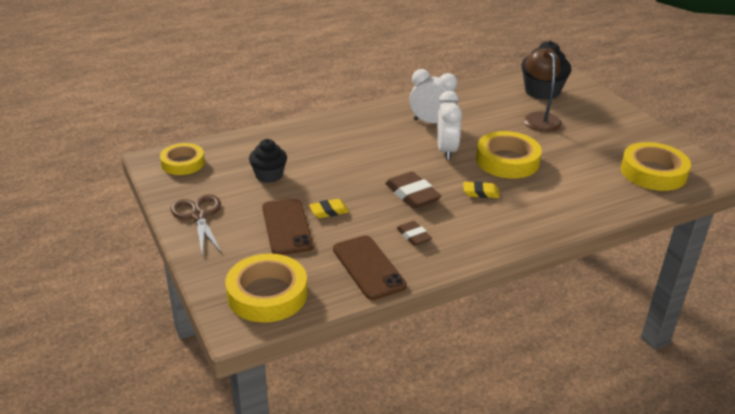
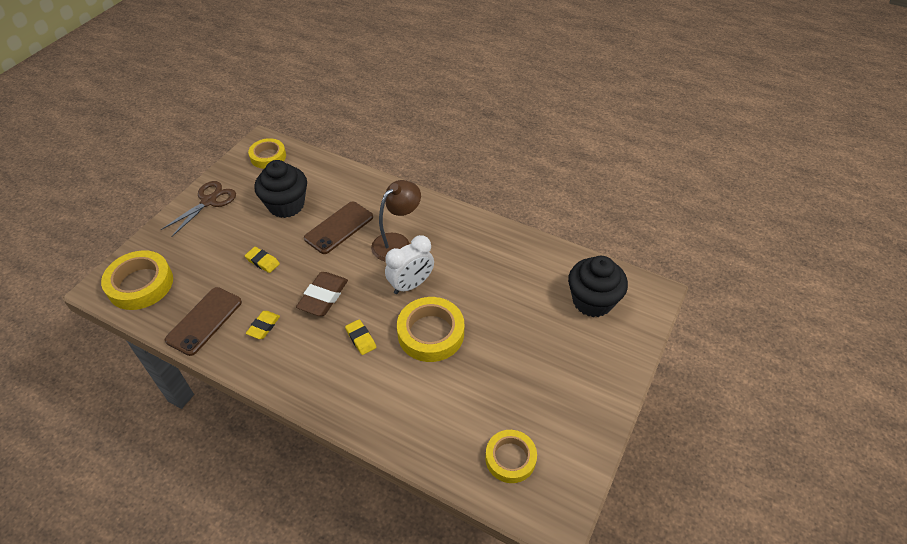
camera: 55 degrees right, 15 degrees up
black cupcake [249,139,287,183] -> black cupcake [254,160,307,218], size x1.55
brown phone [262,199,313,255] -> brown phone moved to [304,202,373,254]
brown eraser [397,221,432,246] -> yellow eraser [246,311,280,339]
white clock [409,69,457,123] -> none
brown lamp [524,48,562,132] -> brown lamp moved to [371,180,421,262]
yellow tape [620,142,691,191] -> yellow tape [485,430,537,483], size x0.66

